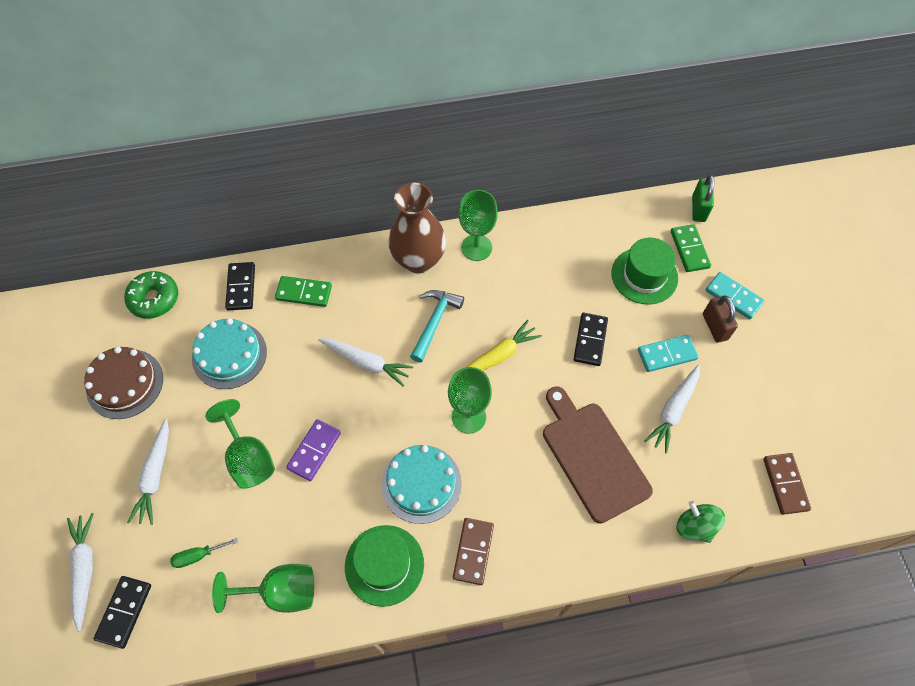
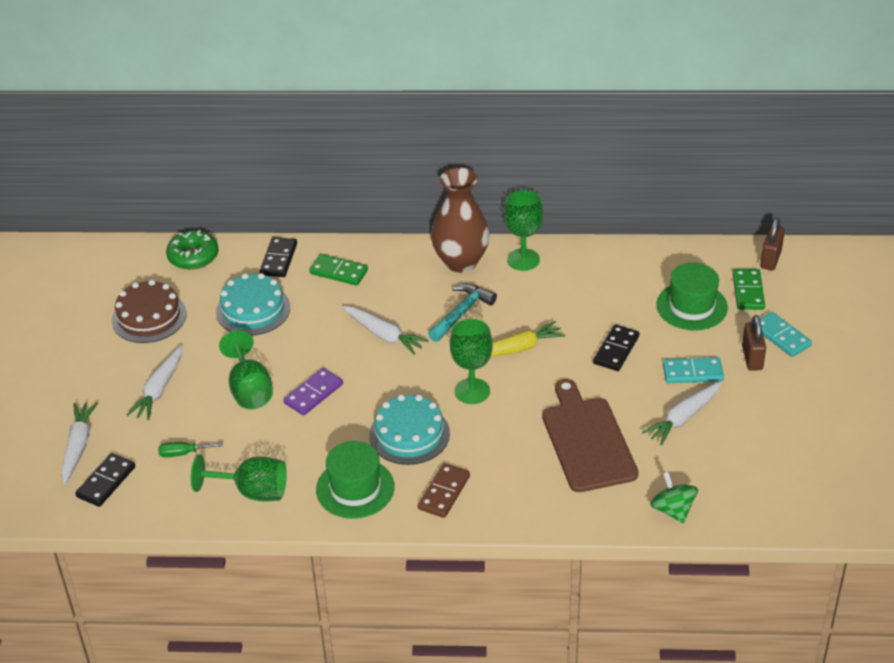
camera: 15 degrees right, 20 degrees down
green padlock [692,175,715,222] -> brown padlock [760,218,785,271]
brown domino [763,453,811,515] -> none

